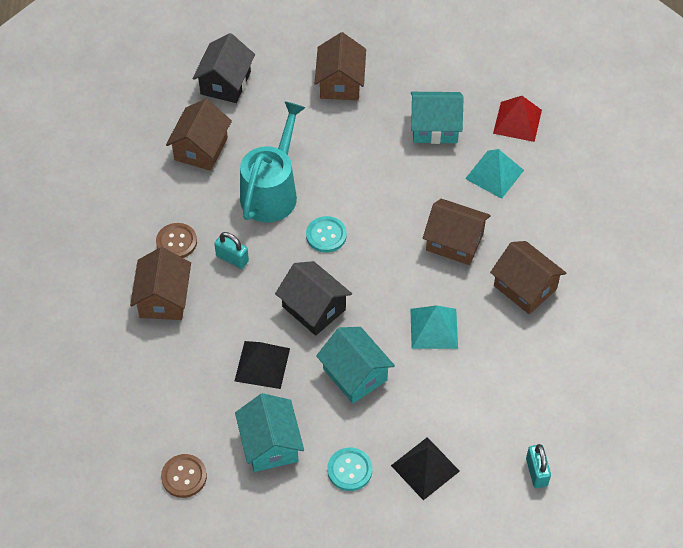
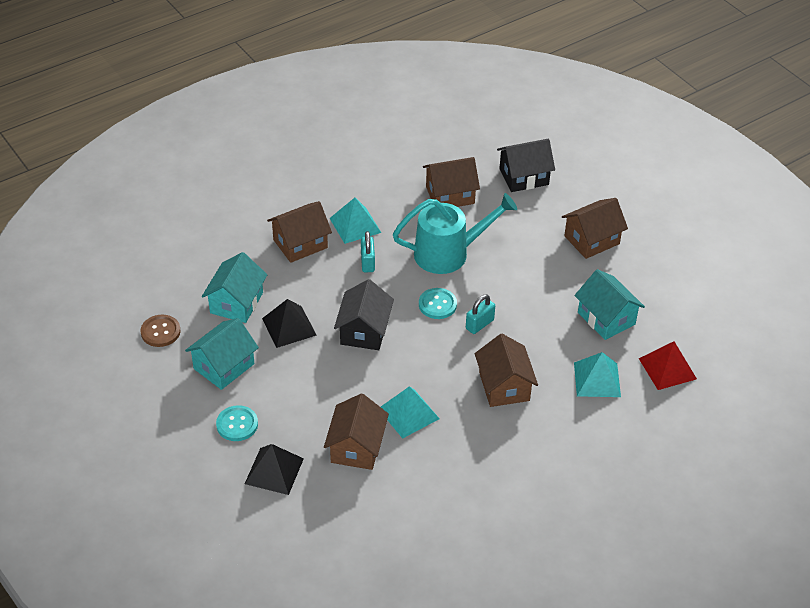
camera: 55 degrees right, 10 degrees down
brown button [156,223,197,258] -> turquoise pyramid [330,198,381,244]
turquoise house [316,327,395,404] -> turquoise house moved to [202,252,267,323]
brown house [490,241,566,314] -> brown house moved to [324,393,389,470]
turquoise padlock [526,444,551,488] -> turquoise padlock moved to [466,294,495,334]

